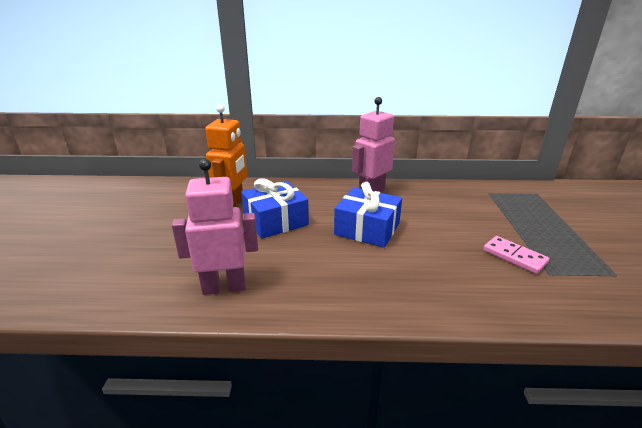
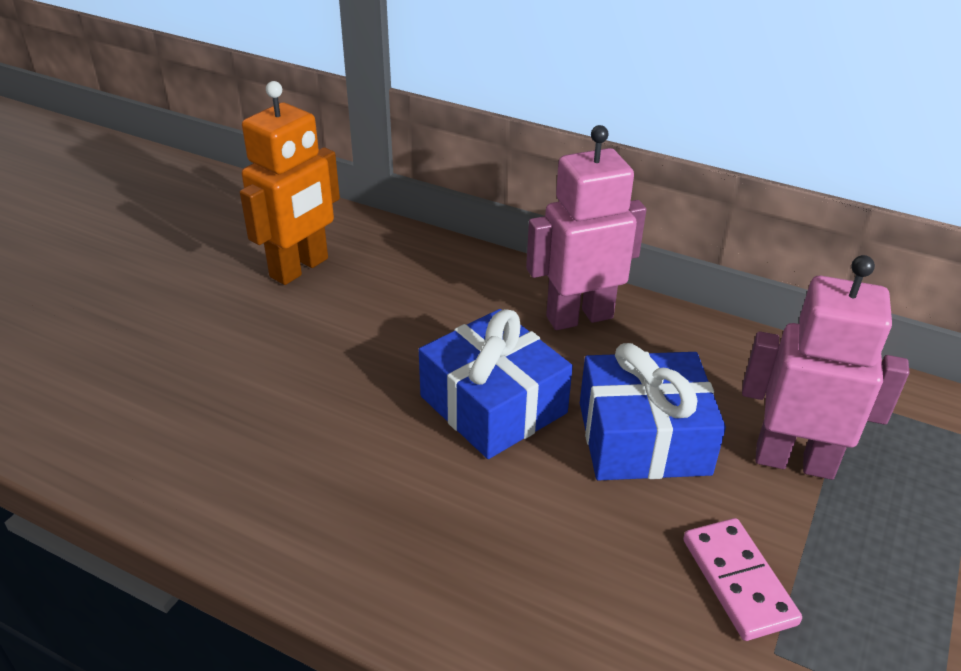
camera: 25 degrees right, 10 degrees up
pink robot [172,159,258,295] -> pink robot moved to [742,255,910,480]
blue gift [241,178,309,239] -> blue gift moved to [580,343,726,481]

